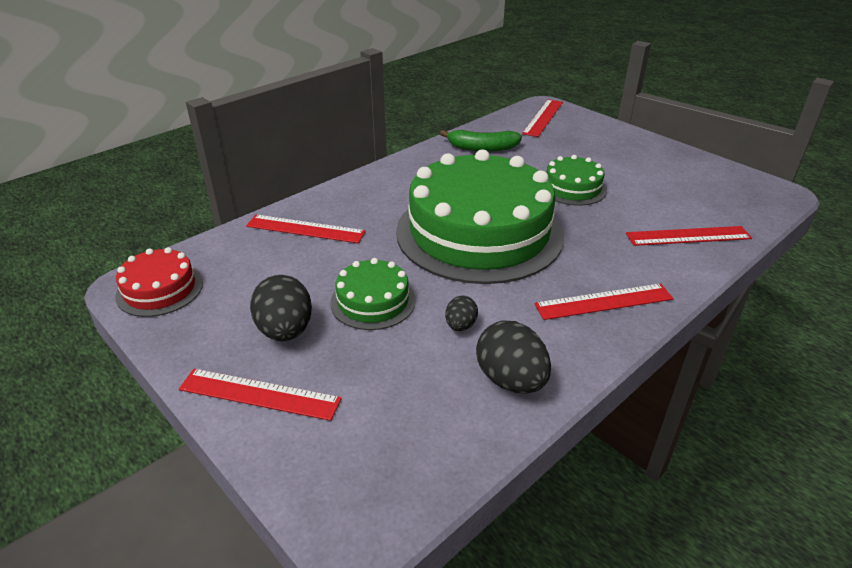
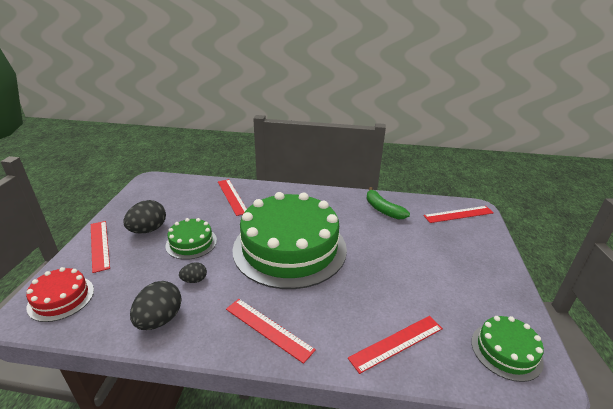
camera: 50 degrees right, 5 degrees down
red cake [115,247,203,317] -> red cake moved to [26,267,94,322]
green cake [546,155,607,206] -> green cake moved to [471,316,544,382]
red ruler [626,226,752,246] -> red ruler turned 75 degrees counterclockwise [348,316,443,374]

